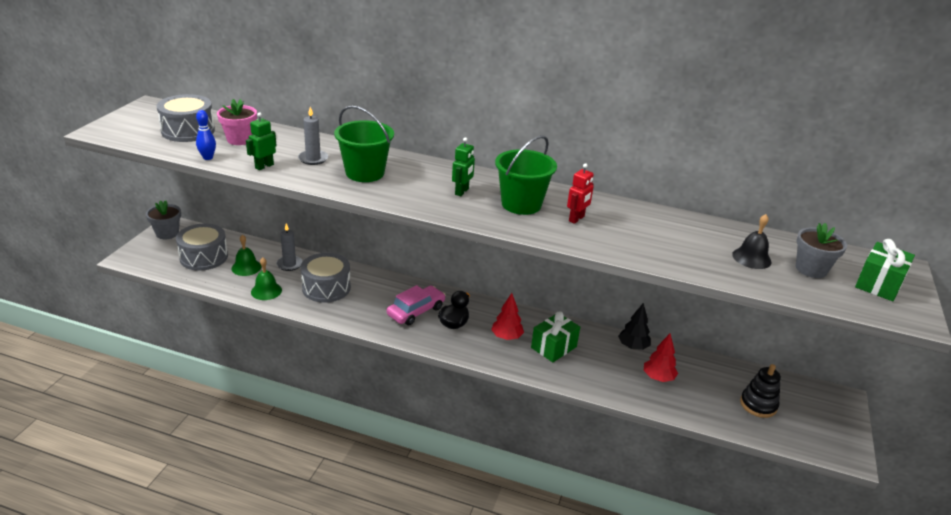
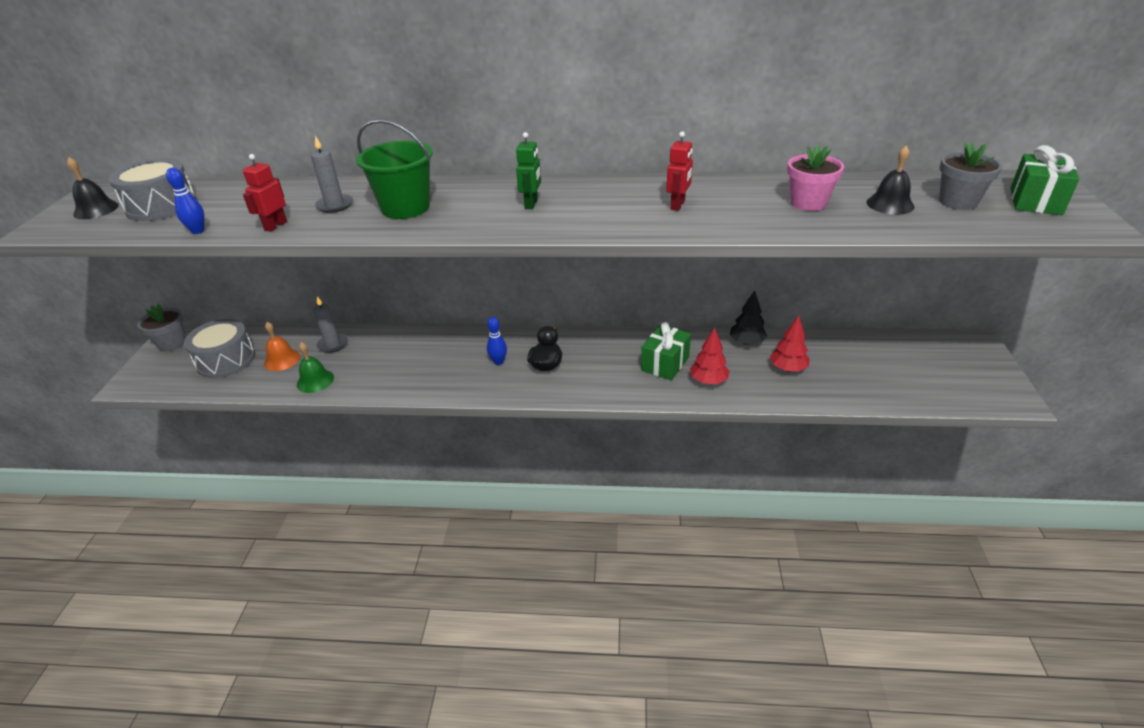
camera: 10 degrees left, 5 degrees up
pink flower pot [217,99,257,145] -> pink flower pot moved to [787,144,844,211]
green bell [231,235,261,276] -> orange bell [264,322,300,371]
green robot [246,112,277,170] -> red robot [243,154,287,232]
grey drum [300,253,351,303] -> none
pink car [387,285,446,325] -> blue bowling pin [487,317,507,365]
red tree [491,293,524,340] -> red tree moved to [690,327,730,384]
green bucket [495,135,557,215] -> none
black stacking toy [740,364,781,418] -> none
none -> black bell [67,157,119,219]

